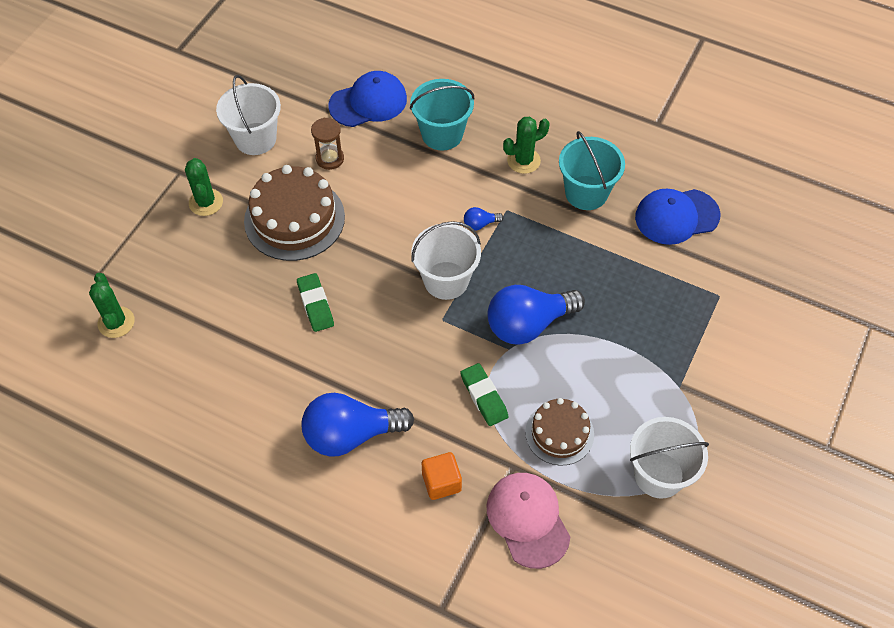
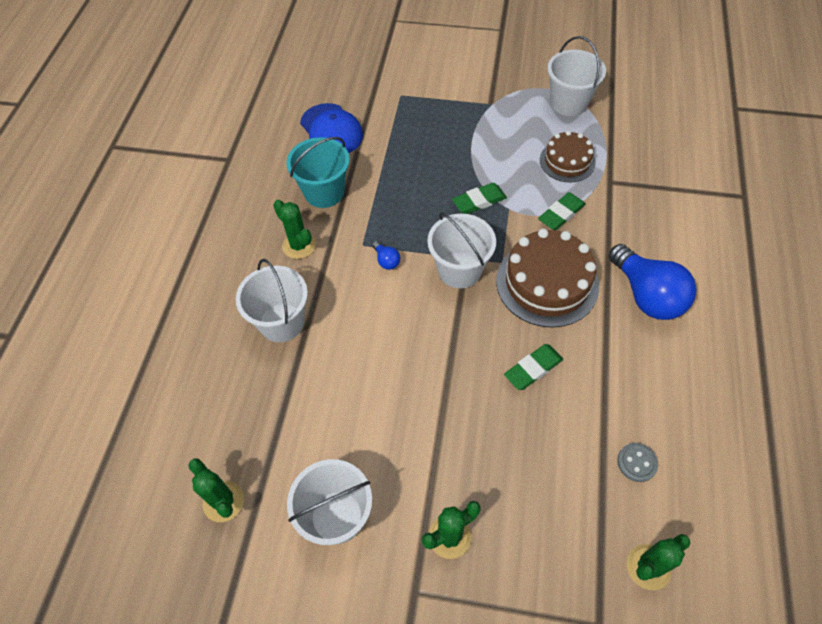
camera: 105 degrees left, 0 degrees up
brown cake [244,165,345,261] -> brown cake moved to [496,228,599,328]
brown hourglass [311,118,344,170] -> none
blue cap [328,71,407,127] -> none
turquoise bucket [410,79,474,151] -> white bucket [236,259,308,342]
orange cube [422,452,462,500] -> none
blue light bulb [487,285,585,345] -> green eraser [452,183,507,214]
pink cap [487,473,570,569] -> none
none -> green cactus [188,458,244,522]
none -> grey button [617,443,658,482]

